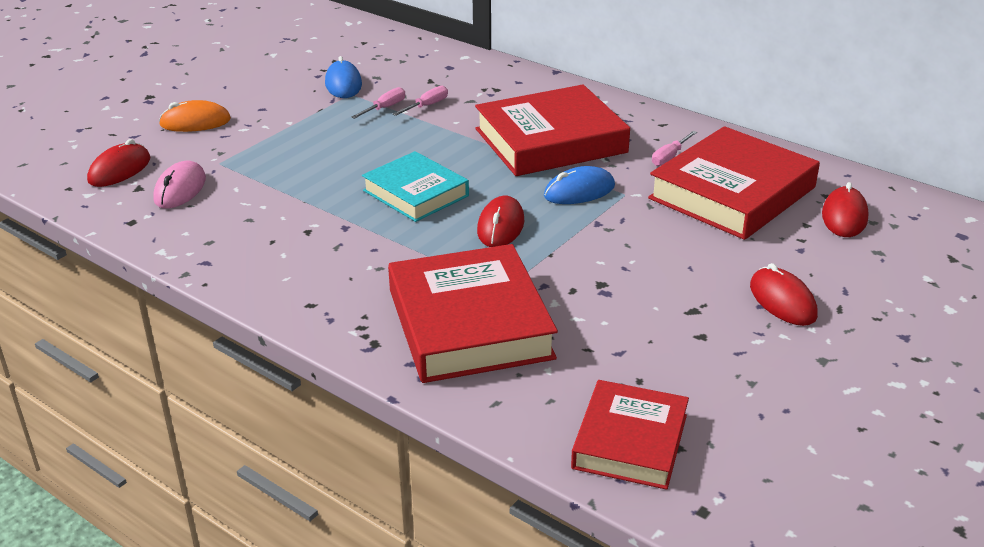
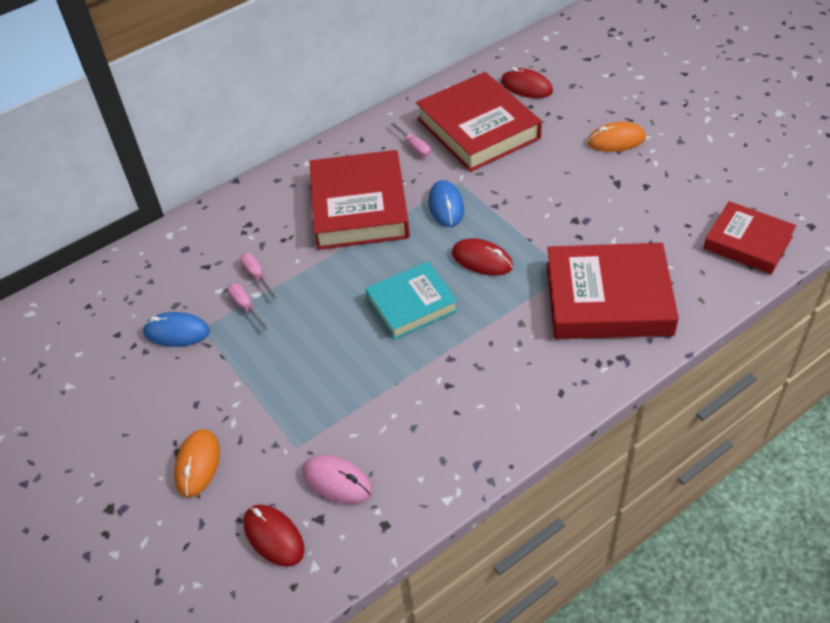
camera: 70 degrees left, 15 degrees up
red mouse [750,263,818,326] -> orange mouse [587,122,646,152]

